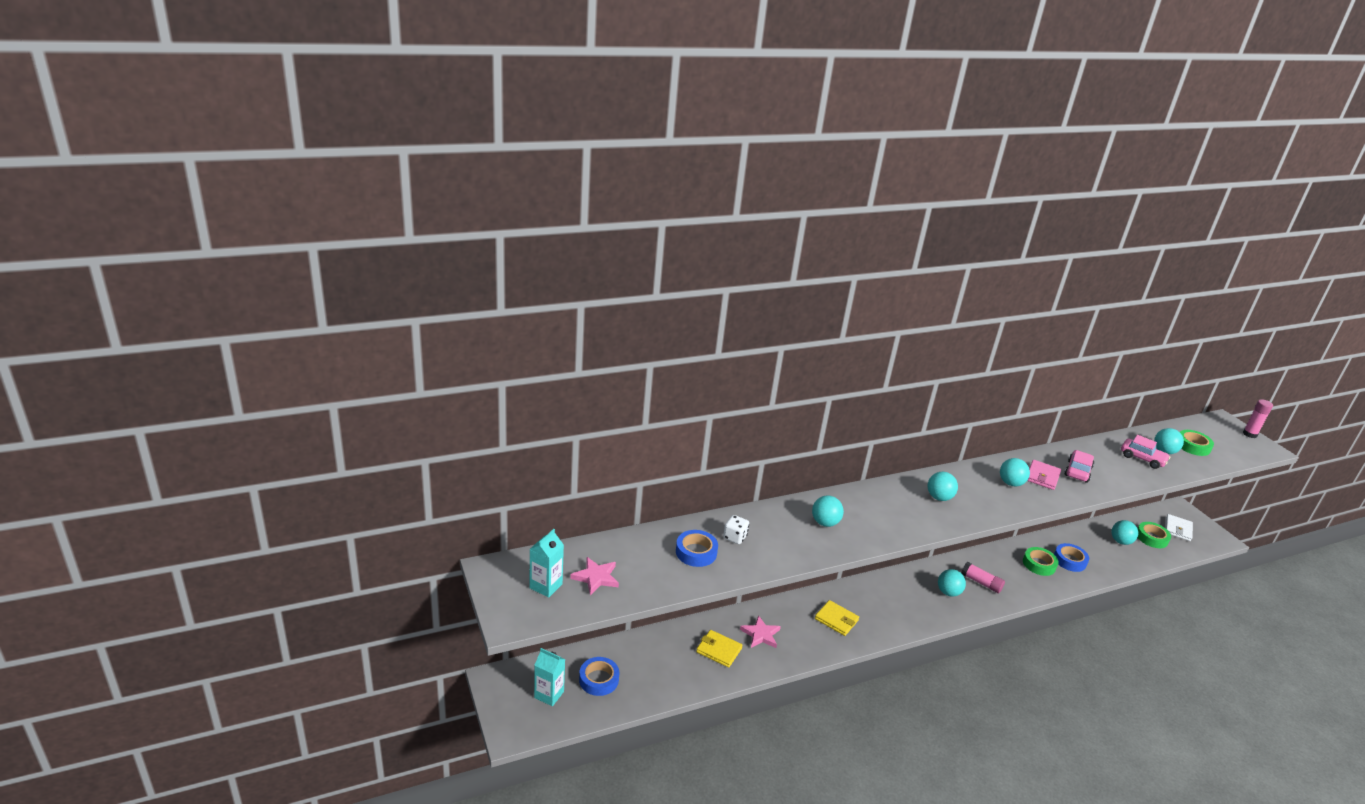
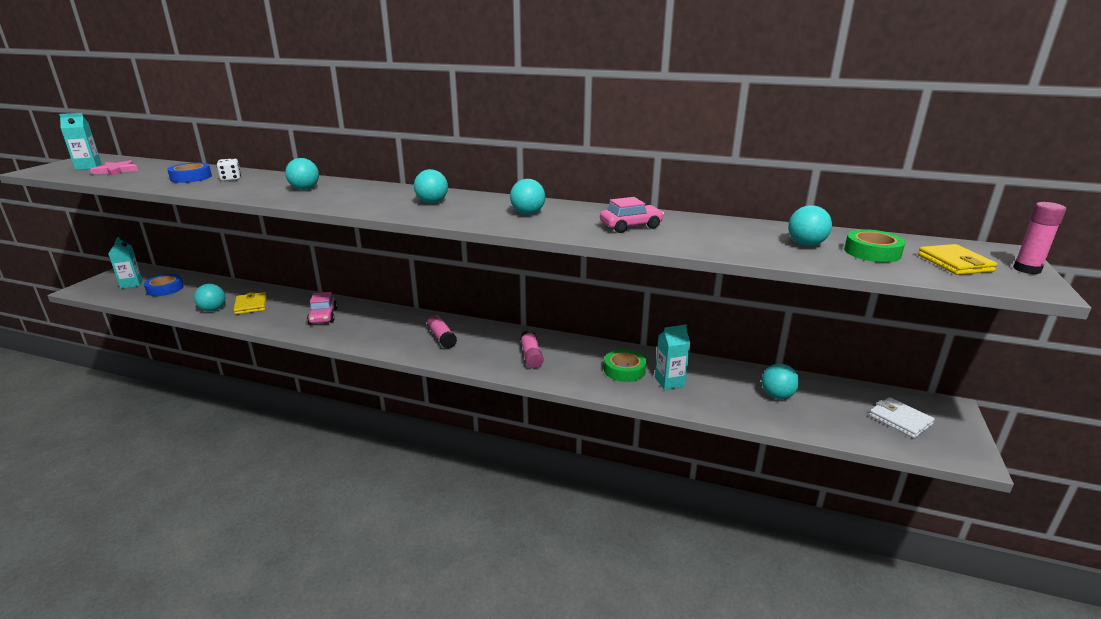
camera: 45 degrees right, 5 degrees down
pink star [740,615,781,648] -> none
yellow wallet [815,600,859,636] -> yellow wallet moved to [918,244,997,275]
turquoise ball [938,569,966,597] -> turquoise ball moved to [194,284,226,311]
pink wallet [1027,460,1061,490] -> none
blue tape [1054,543,1089,572] -> turquoise carton [655,324,690,390]
pink car [1121,435,1170,469] -> pink car moved to [307,292,338,324]
green tape [1138,522,1171,548] -> none
white wallet [1165,514,1193,541] -> white wallet turned 75 degrees clockwise [869,397,935,438]
none -> pink glue stick [427,315,457,348]

